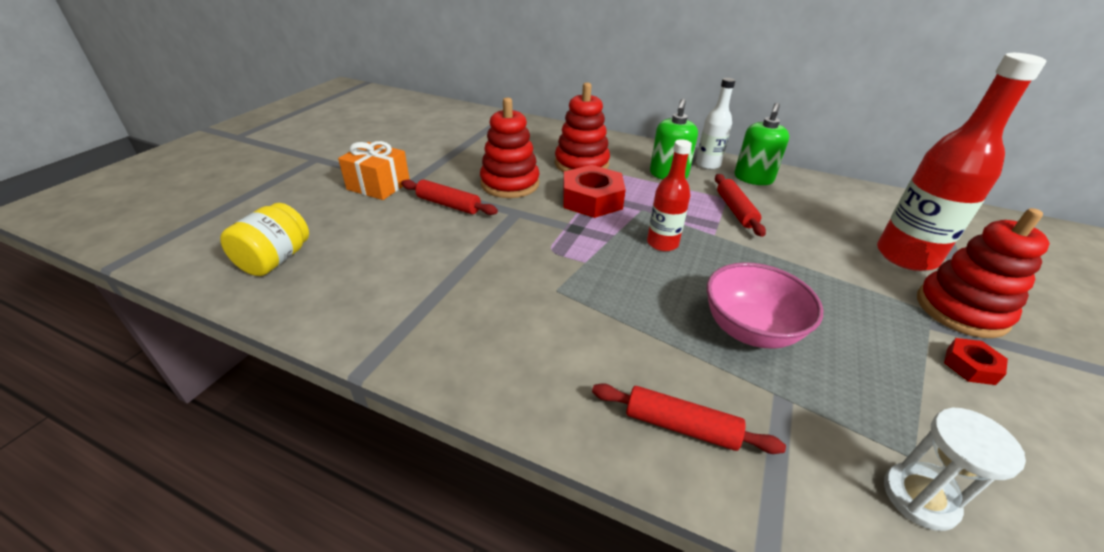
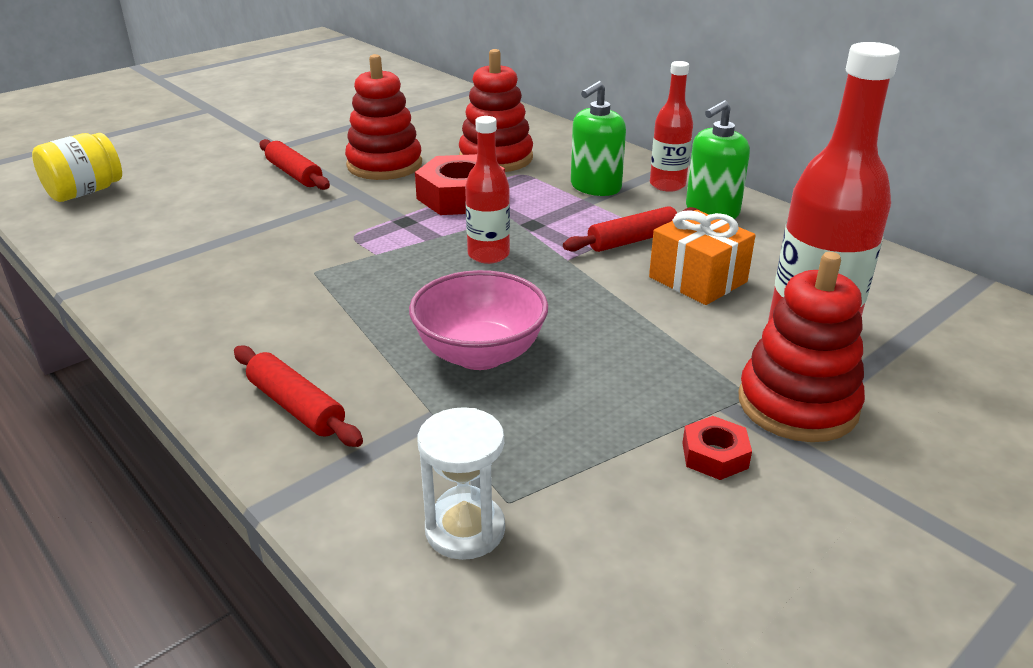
camera: 25 degrees right, 5 degrees down
orange gift [338,141,410,200] -> orange gift moved to [649,210,756,305]
white bottle [696,78,735,170] -> red bottle [650,61,693,192]
red rolling pin [715,174,766,237] -> red rolling pin turned 45 degrees clockwise [563,206,700,252]

